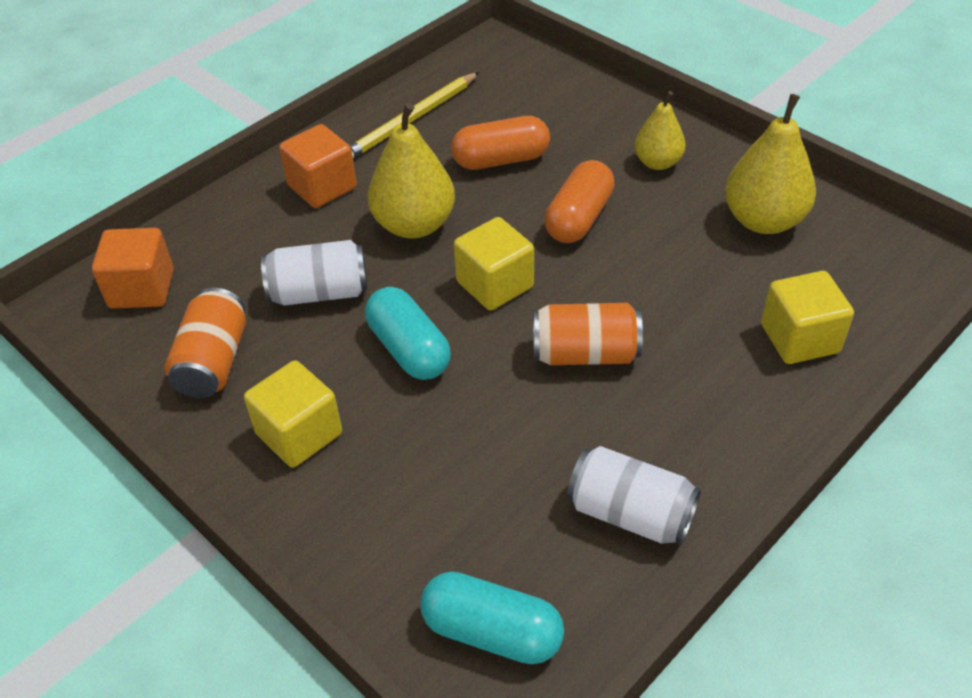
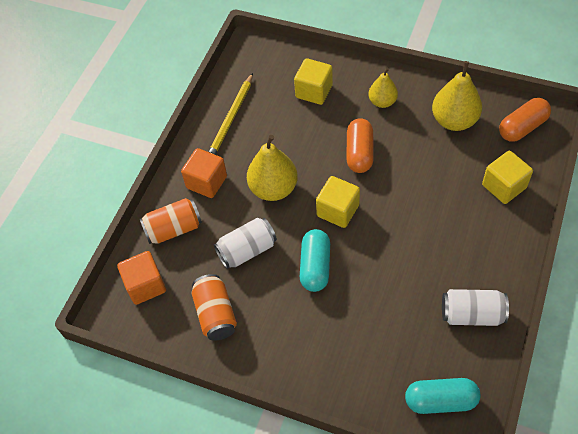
camera: 20 degrees left, 10 degrees up
yellow cube [244,360,342,468] -> yellow cube moved to [294,58,333,105]
turquoise capsule [365,287,451,380] -> turquoise capsule turned 60 degrees clockwise [300,229,330,292]
orange capsule [451,116,550,170] -> orange capsule moved to [499,98,551,142]
orange can [533,303,643,365] -> orange can moved to [140,198,202,244]

